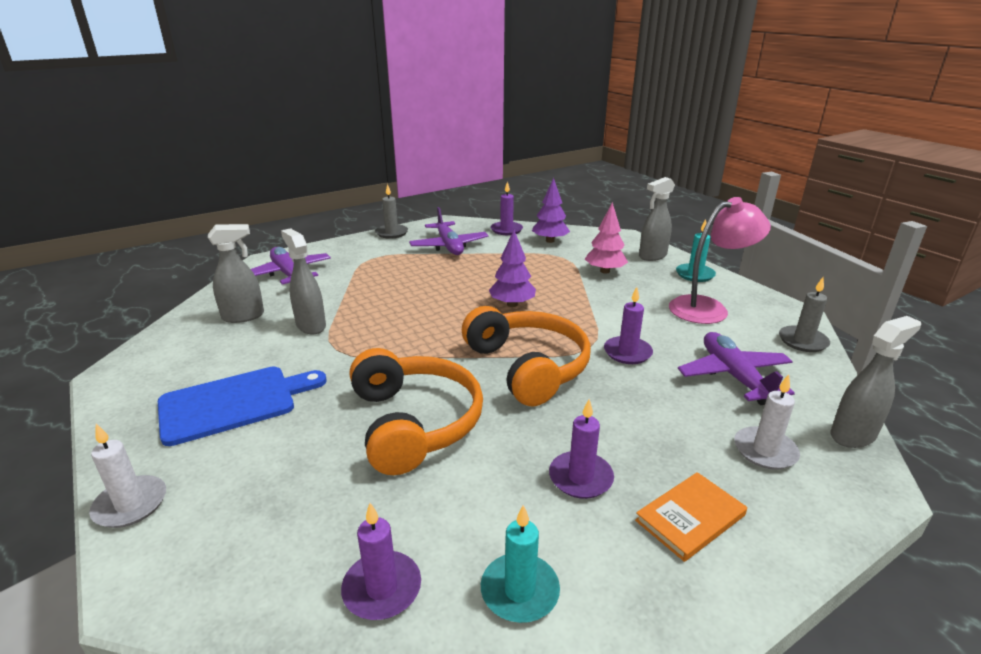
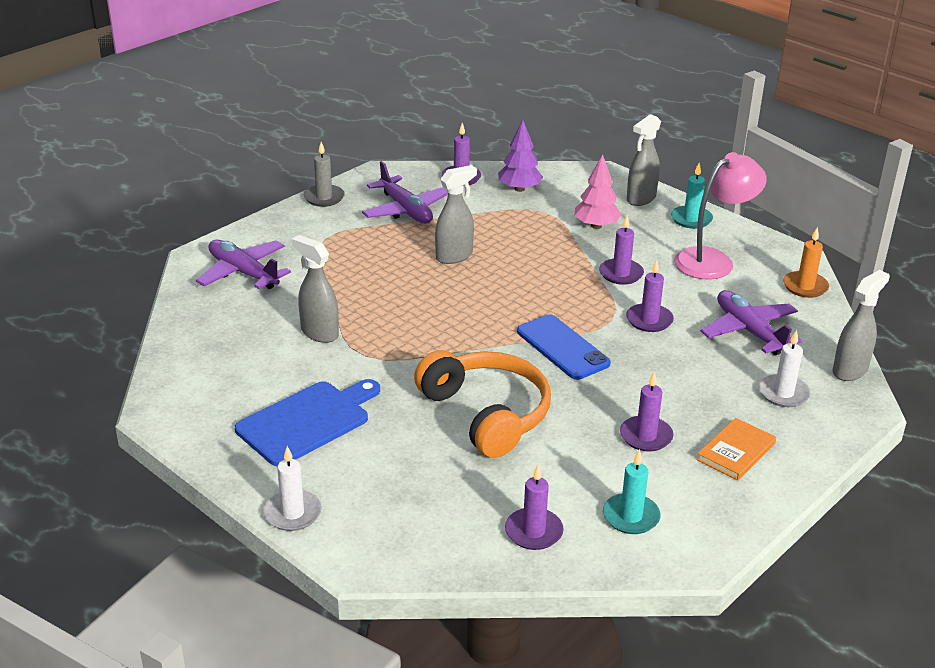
camera: 15 degrees left, 5 degrees up
grey spray bottle [208,224,264,323] -> grey spray bottle moved to [435,165,477,264]
orange headphones [462,306,591,406] -> blue phone [517,314,611,380]
purple tree [489,230,536,307] -> none
grey candle [779,277,830,352] -> orange candle [783,227,829,298]
none -> purple candle [599,215,644,285]

